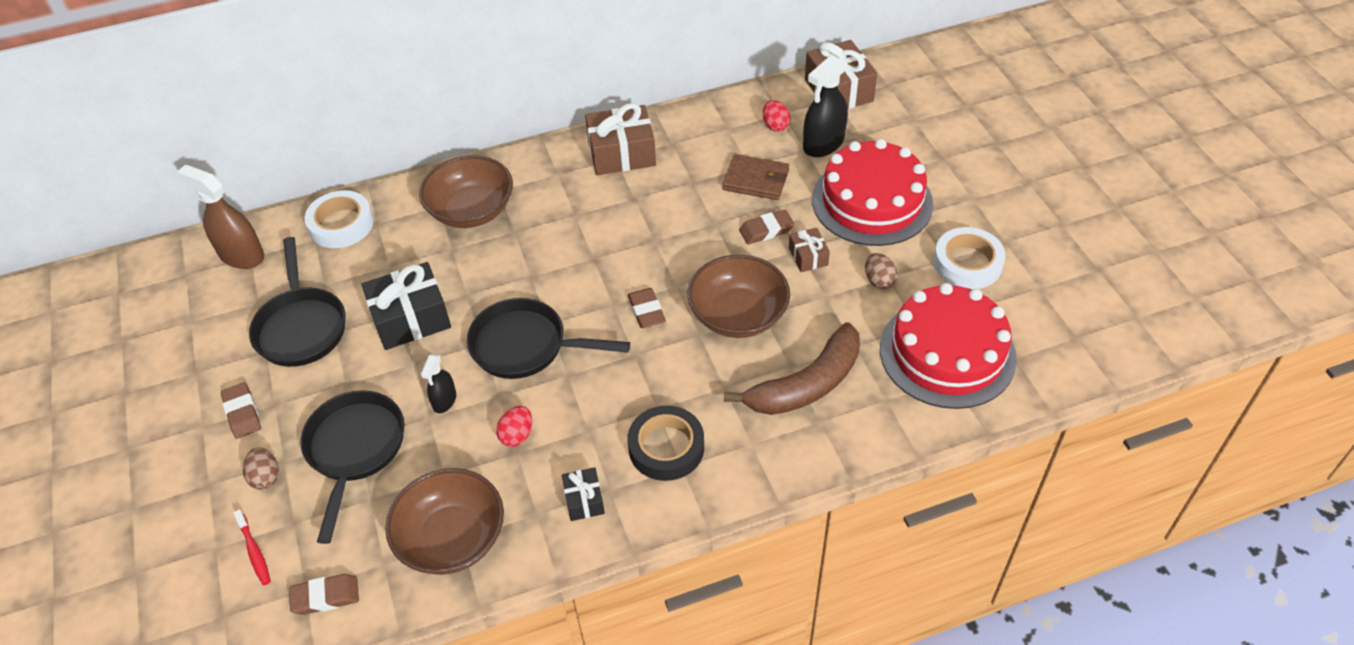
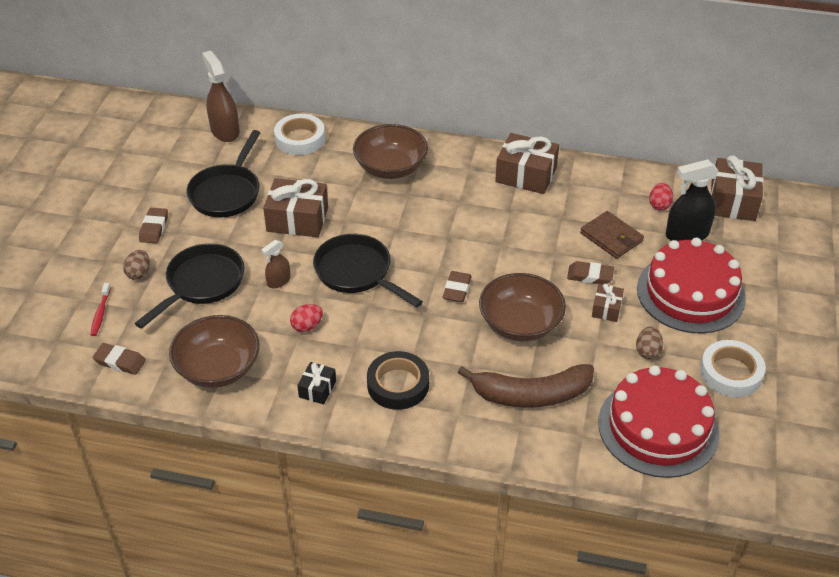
camera: 30 degrees right, 5 degrees down
black gift [361,262,451,350] -> brown gift [263,178,328,237]
black spray bottle [421,354,456,413] -> brown spray bottle [261,240,291,288]

